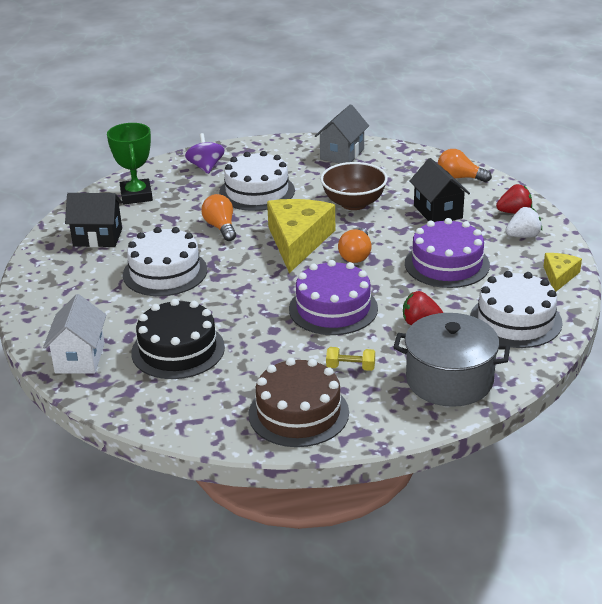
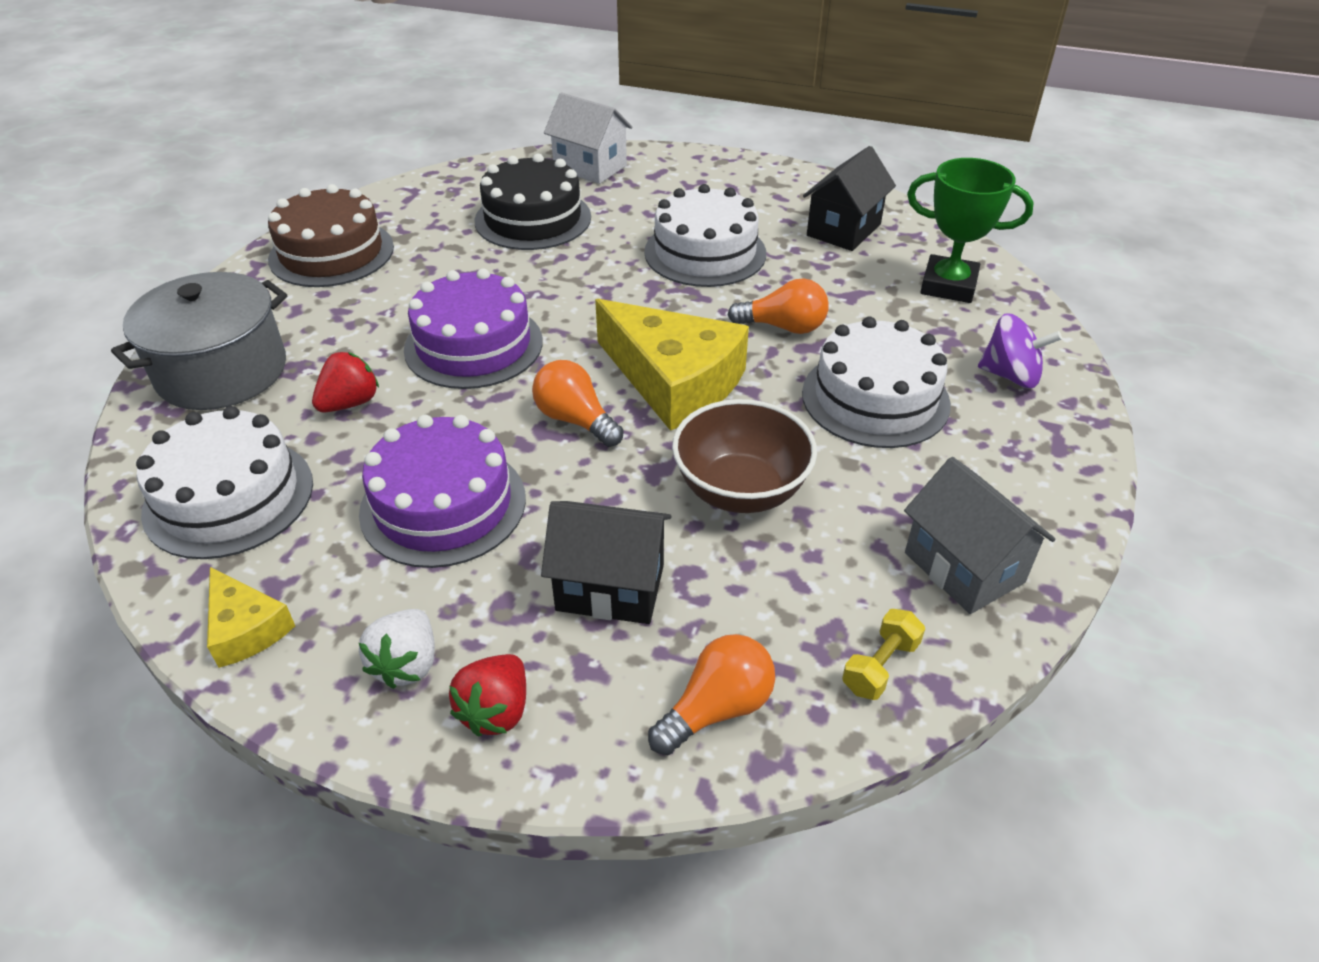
camera: 120 degrees right, 10 degrees up
yellow dumbbell [326,347,375,371] -> yellow dumbbell moved to [842,609,925,700]

